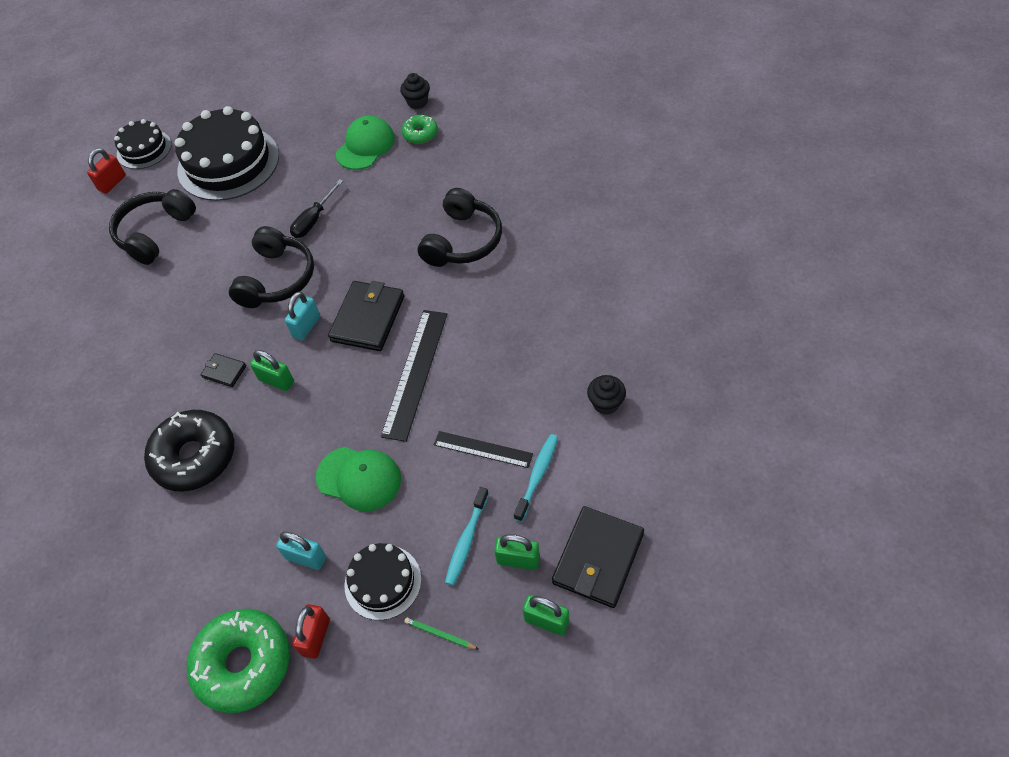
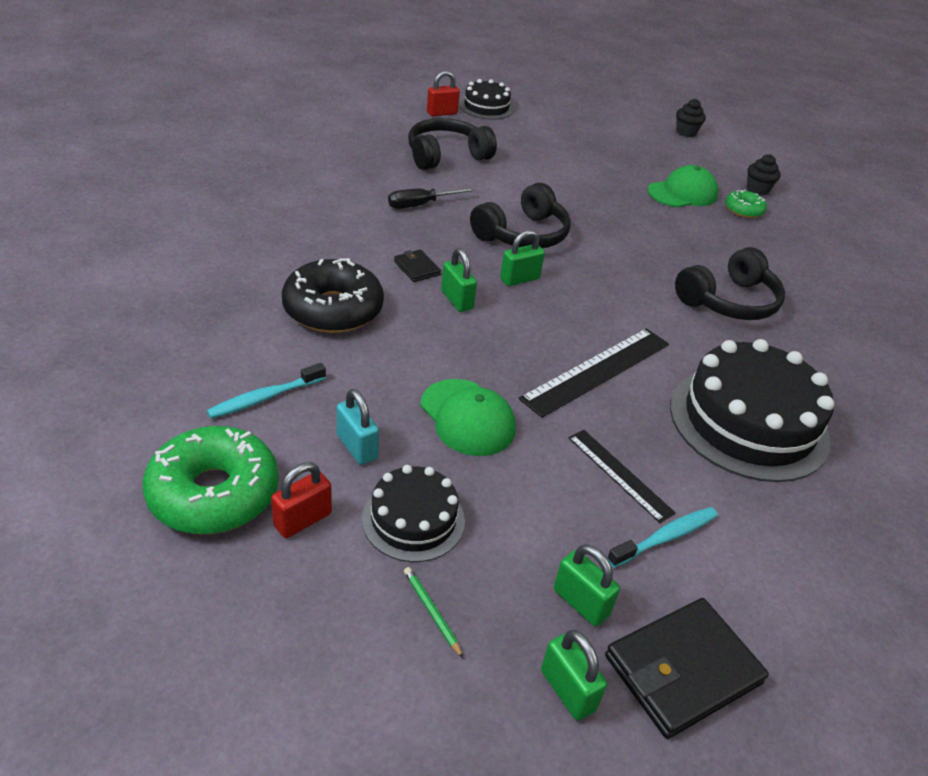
camera: 25 degrees right, 15 degrees down
black cake [175,106,279,201] -> black cake moved to [670,339,834,482]
turquoise padlock [285,292,320,340] -> green padlock [500,230,545,286]
black screwdriver [290,179,343,238] -> black screwdriver moved to [388,188,476,209]
black wallet [328,281,404,351] -> none
turquoise toothbrush [445,487,489,586] -> turquoise toothbrush moved to [207,363,326,419]
black cupcake [587,375,626,415] -> black cupcake moved to [676,99,706,137]

